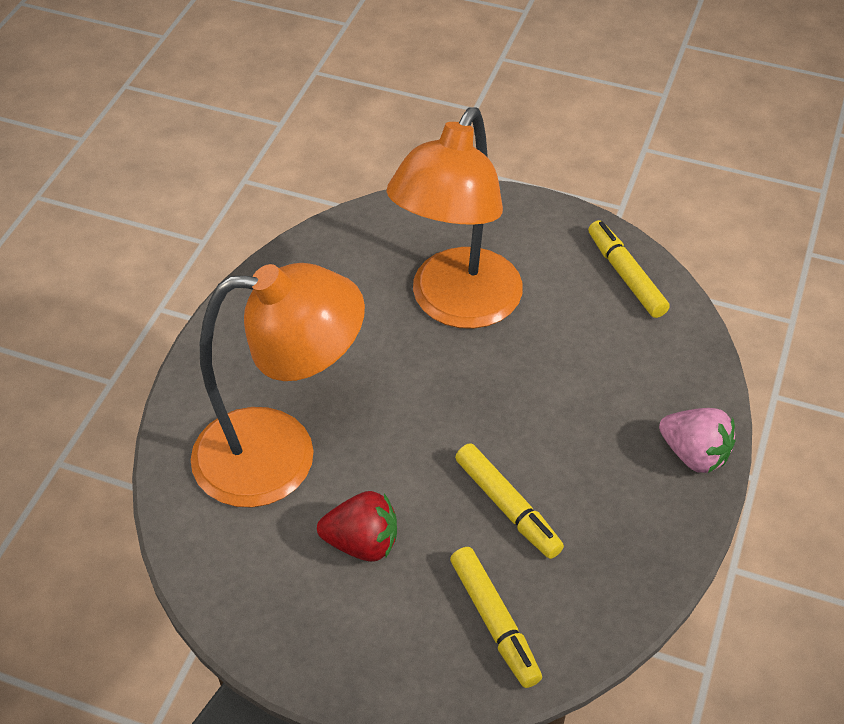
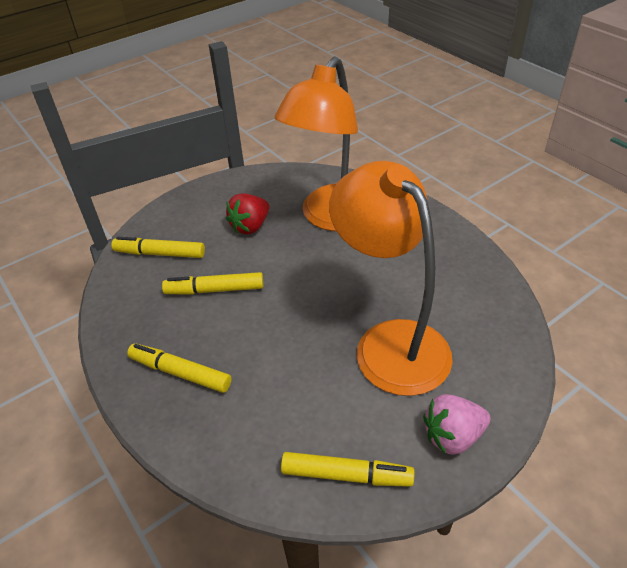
camera: 125 degrees right, 5 degrees down
pink strawberry [659,408,736,473] -> pink strawberry moved to [423,394,491,455]
none -> yellow marker [127,343,231,393]

